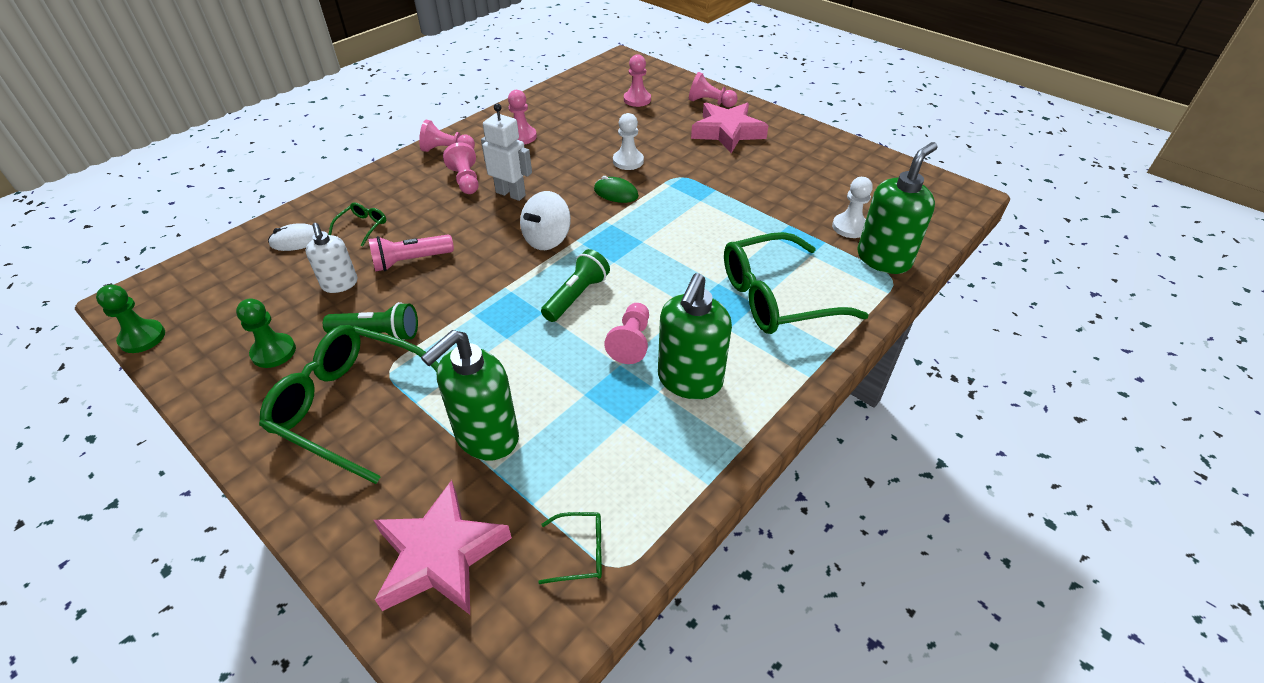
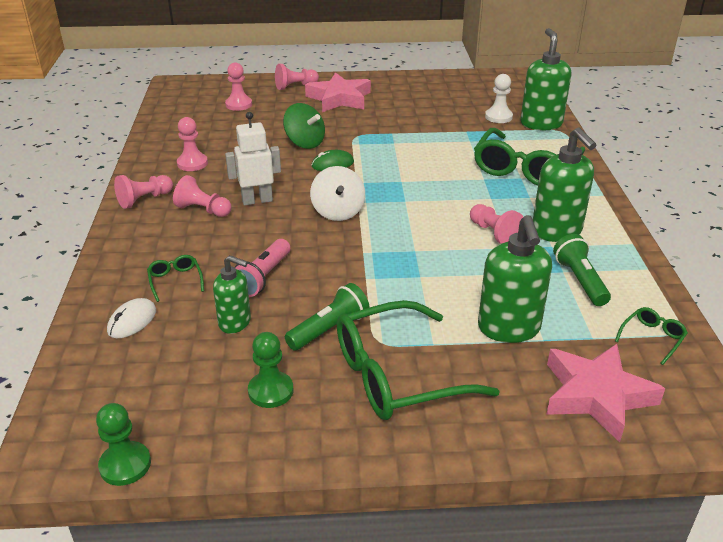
camera: 45 degrees left, 10 degrees down
white soap dispenser [306,223,357,293] -> green soap dispenser [213,255,251,334]
green flashlight [541,249,610,322] -> green flashlight moved to [553,234,611,306]
white pawn [613,113,644,170] -> green spinning top [283,103,325,149]

